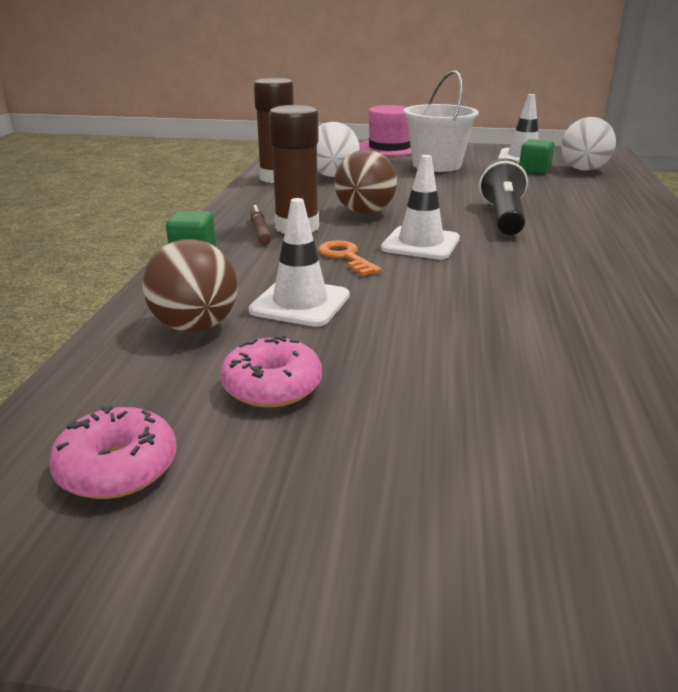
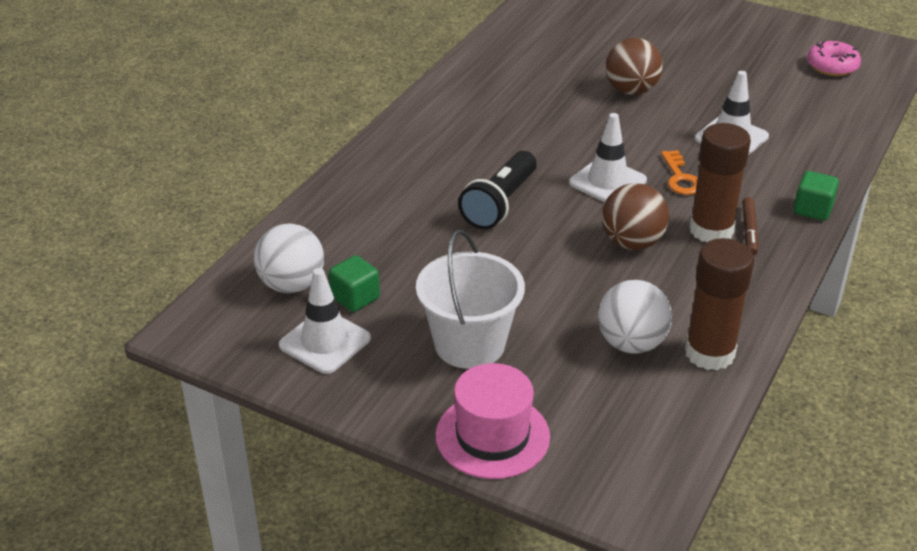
camera: 160 degrees left, 10 degrees up
brown ball [143,239,238,332] -> brown ball moved to [606,38,663,95]
pink donut [220,335,322,408] -> none

